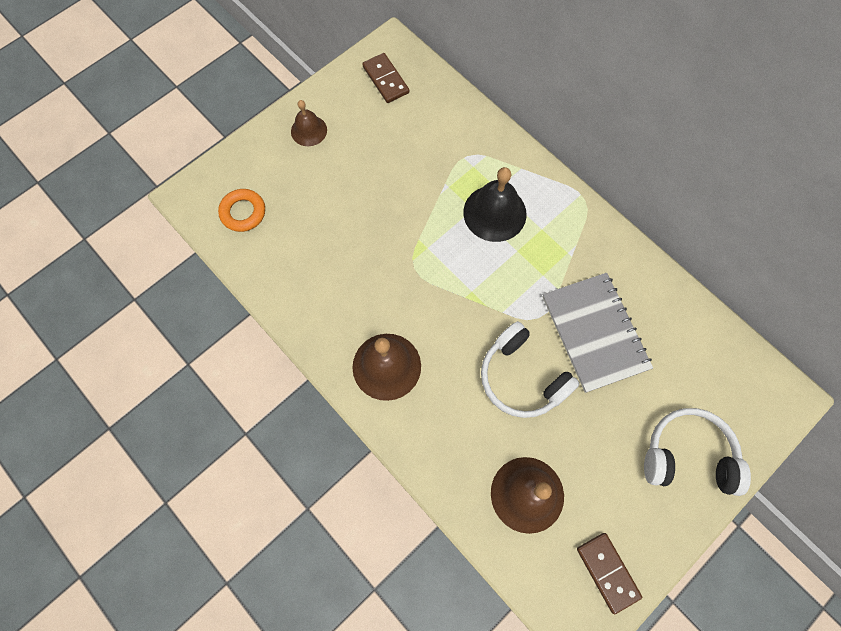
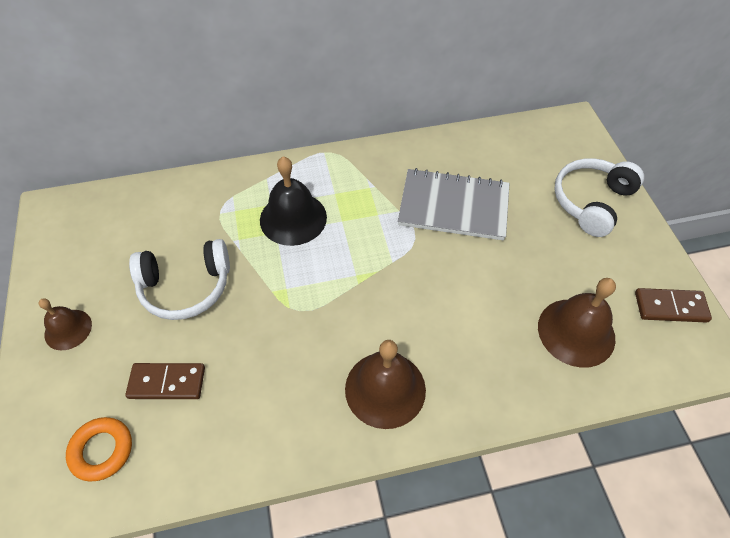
camera: 60 degrees left, 15 degrees down
brown domino [362,53,409,103] -> brown domino moved to [125,363,205,399]
white headphones [481,321,580,418] -> white headphones moved to [129,239,230,320]

